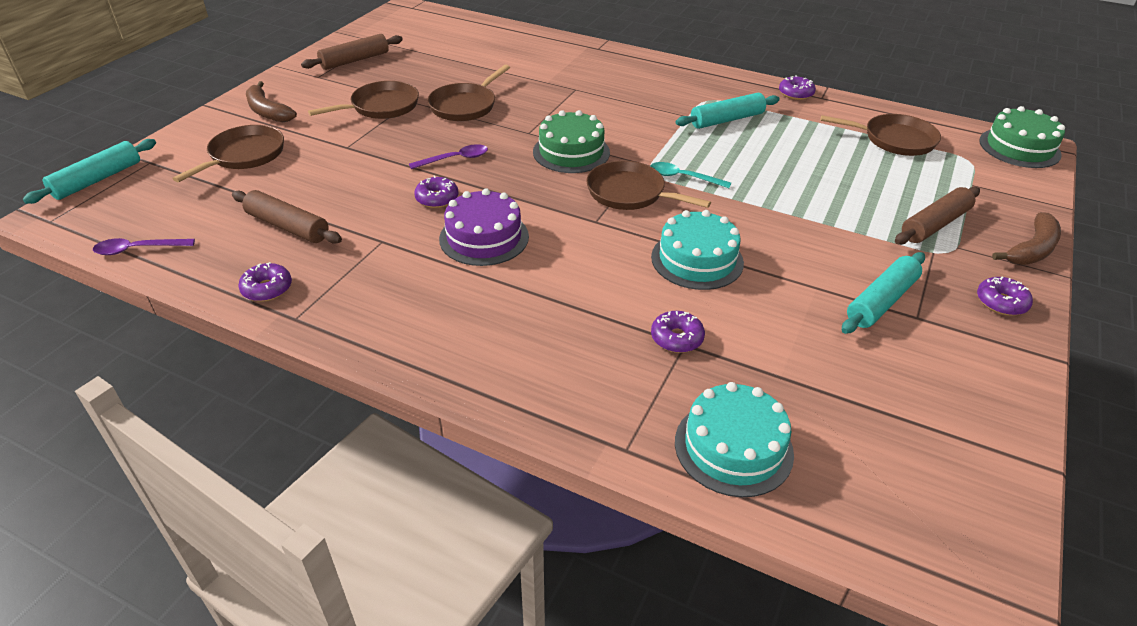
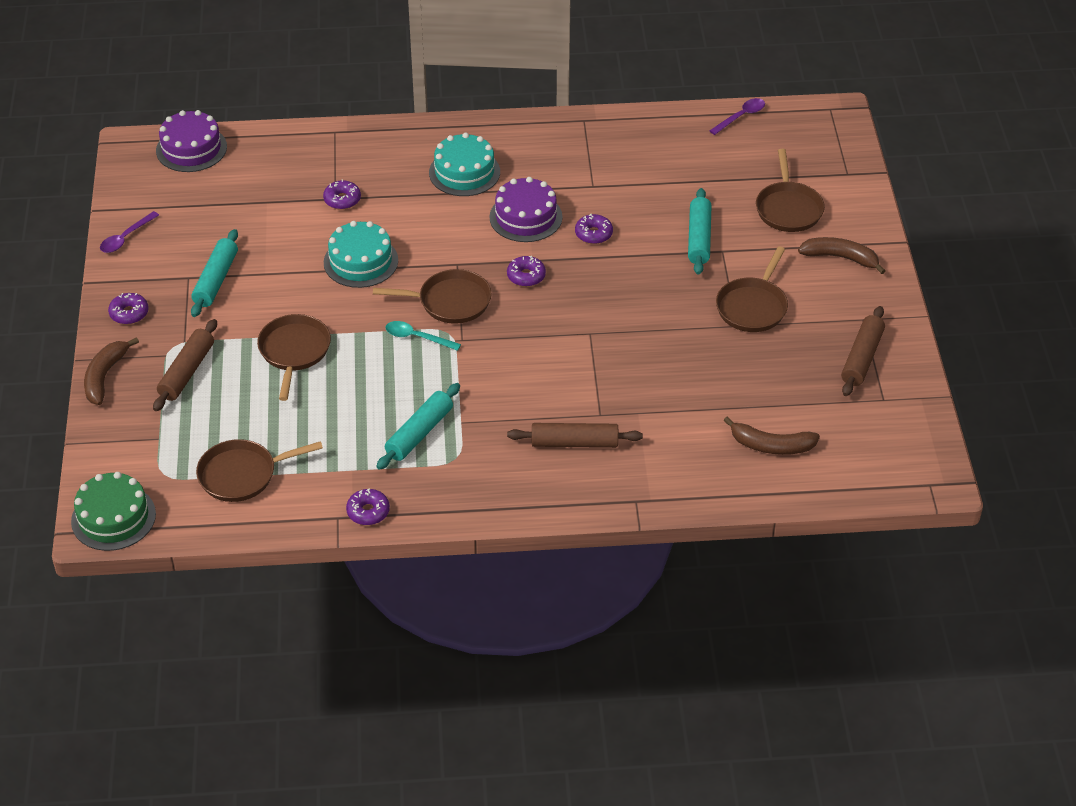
camera: 150 degrees right, 5 degrees up
turquoise rolling pin [23,139,156,204] -> turquoise rolling pin moved to [688,188,711,275]
brown rolling pin [232,190,342,243] -> brown rolling pin moved to [507,423,643,448]
purple donut [238,262,292,302] -> purple donut moved to [507,256,546,287]
purple spoon [409,144,488,169] -> purple spoon moved to [100,211,159,253]
brown pan [427,65,510,121] -> brown pan moved to [257,314,331,401]
green cake [533,110,610,173] -> none
turquoise spoon [650,162,731,188] -> turquoise spoon turned 150 degrees counterclockwise [385,321,461,351]
turquoise cake [675,382,794,497] -> turquoise cake moved to [429,133,500,196]
none -> purple cake [156,110,227,172]
none -> brown banana [723,417,820,455]

